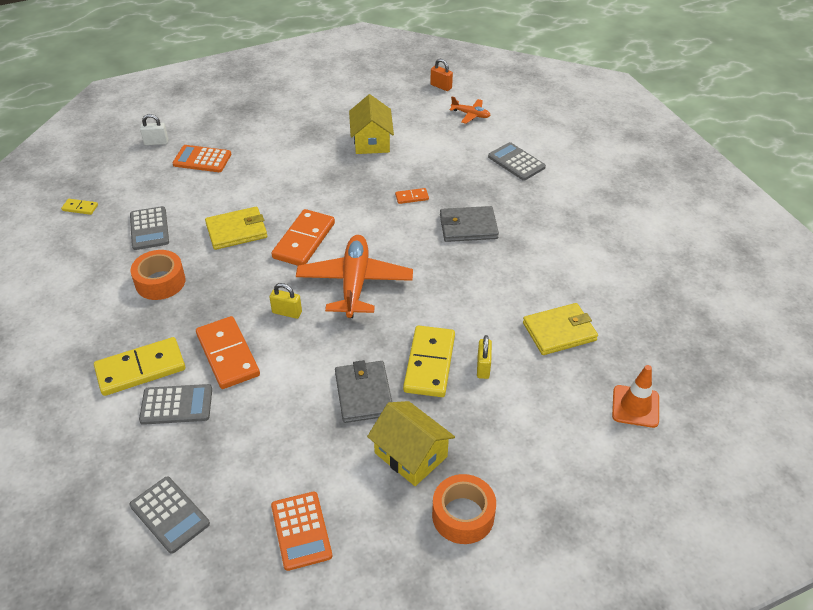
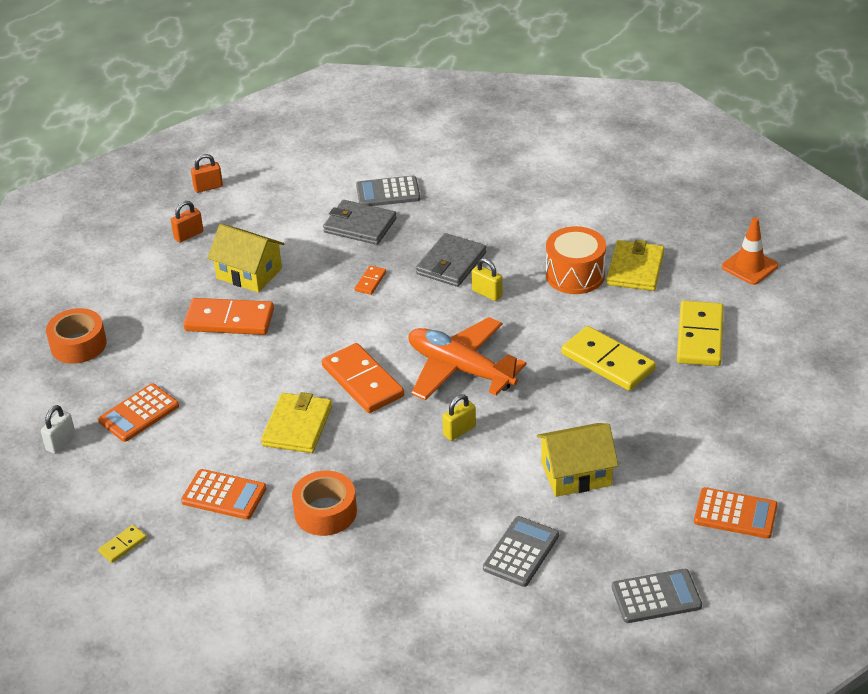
camera: 55 degrees left, 5 degrees down
yellow domino [94,337,185,396] -> yellow domino moved to [677,301,724,366]
grey calculator [130,206,169,250] -> orange calculator [181,469,267,519]
orange domino [196,316,260,389] -> orange domino moved to [183,298,274,335]
grey wallet [335,360,392,423] -> grey wallet moved to [323,200,397,245]
yellow house [367,401,455,486] -> yellow house moved to [537,423,618,497]
orange tape [432,474,496,544] -> orange tape moved to [46,308,107,364]
orange plane [449,97,491,124] -> none
yellow padlock [477,335,492,379] -> yellow padlock moved to [472,258,503,301]
none -> orange padlock [171,201,203,243]
none -> orange drum [546,226,606,294]

